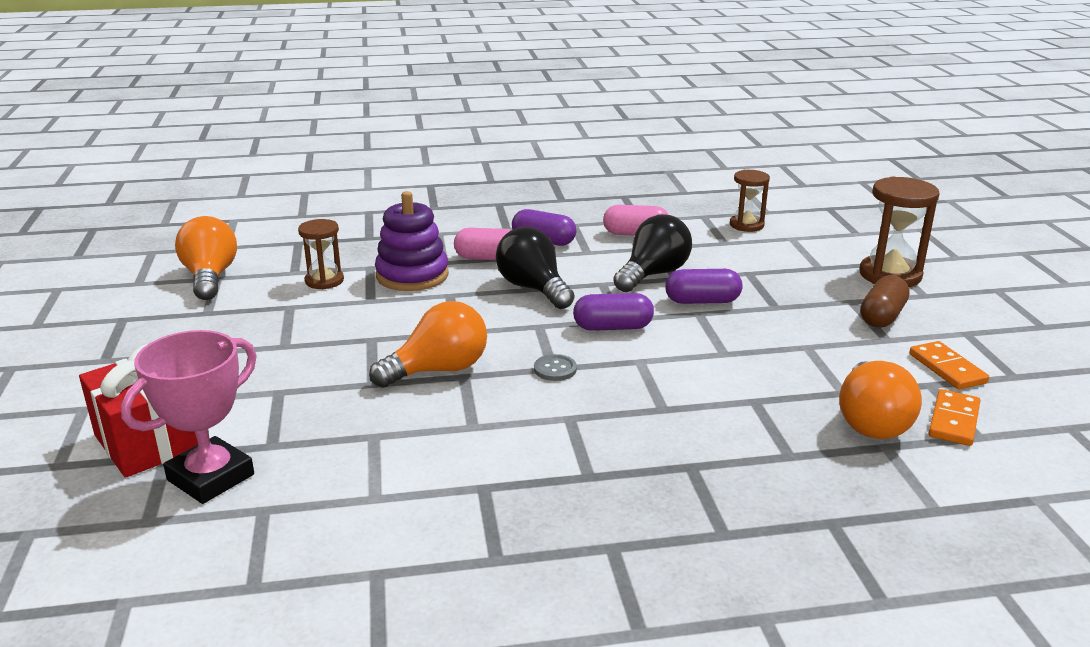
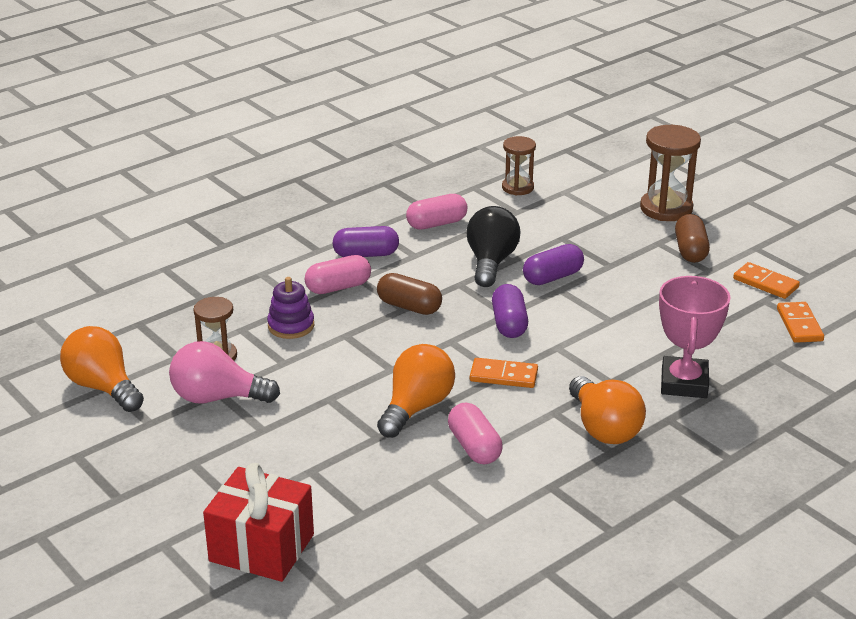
camera: 30 degrees left, 5 degrees up
pink trophy [121,330,257,504] -> pink trophy moved to [659,276,731,398]
purple stacking toy [375,191,449,291] -> purple stacking toy [267,277,314,339], size x0.65
black light bulb [496,227,574,309] -> brown capsule [377,273,442,315]
grey button [534,354,577,381] -> orange domino [470,358,538,388]
purple capsule [573,293,654,331] -> purple capsule turned 60 degrees counterclockwise [492,284,528,338]
orange light bulb [839,361,922,439] -> orange light bulb moved to [569,376,646,444]
none -> pink light bulb [169,341,280,404]
none -> pink capsule [448,402,503,464]

